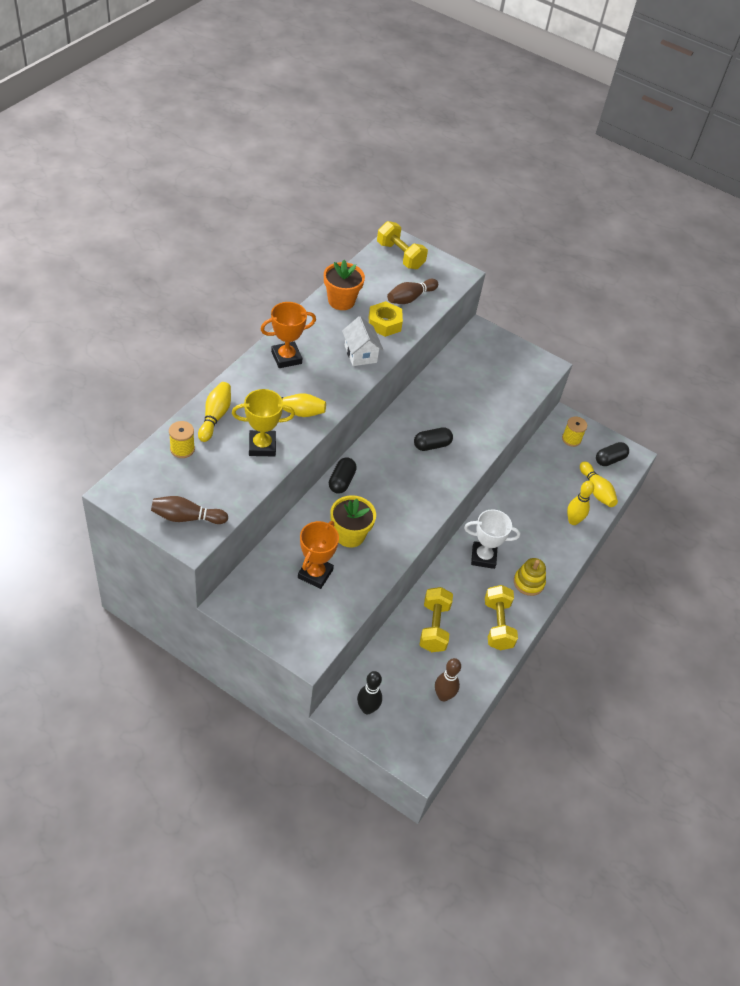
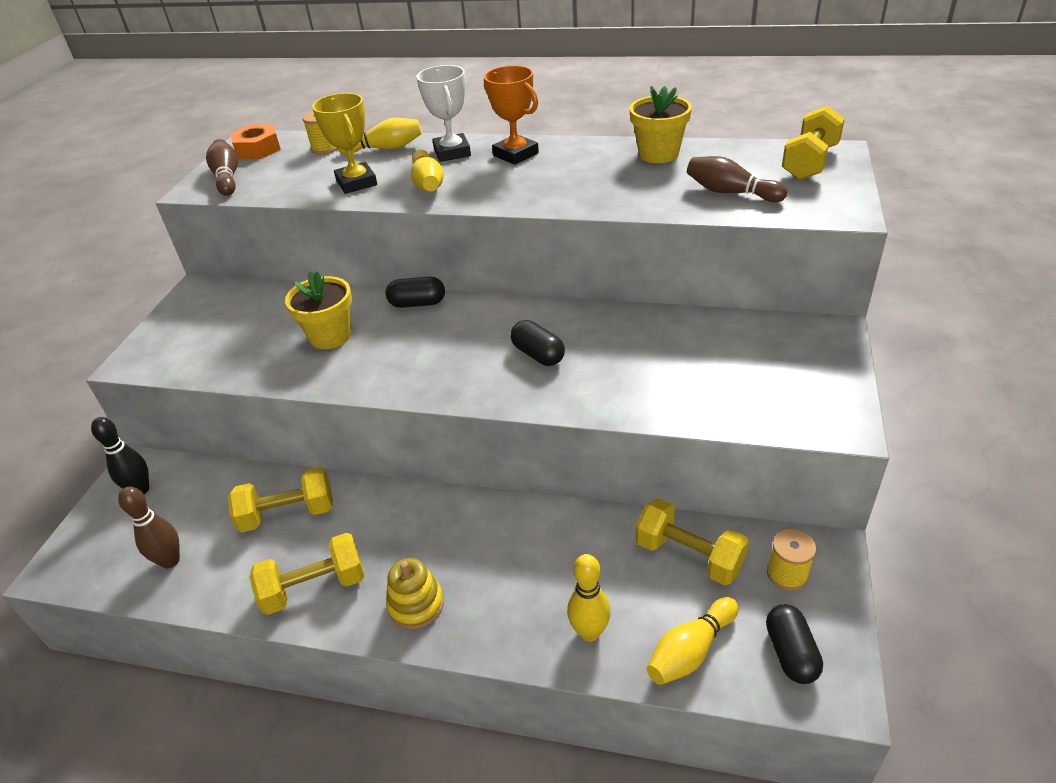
camera: 80 degrees right, 10 degrees down
orange trophy [298,521,339,589] -> none
orange flower pot [324,260,365,310] -> yellow flower pot [629,86,692,163]
white house [342,316,383,366] -> none
yellow nut [369,301,403,337] -> none
white trophy [464,509,520,569] -> white trophy moved to [417,65,471,162]
black capsule [596,442,629,466] -> black capsule turned 45 degrees clockwise [766,604,823,684]
none -> orange nut [230,124,281,159]
none -> yellow dumbbell [635,498,749,585]

